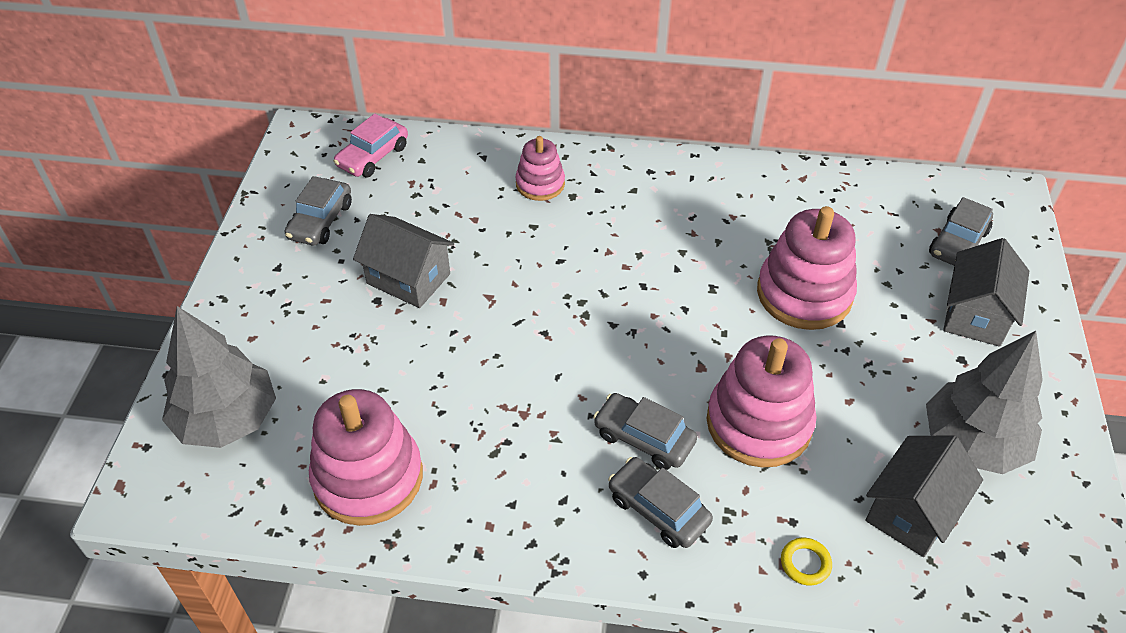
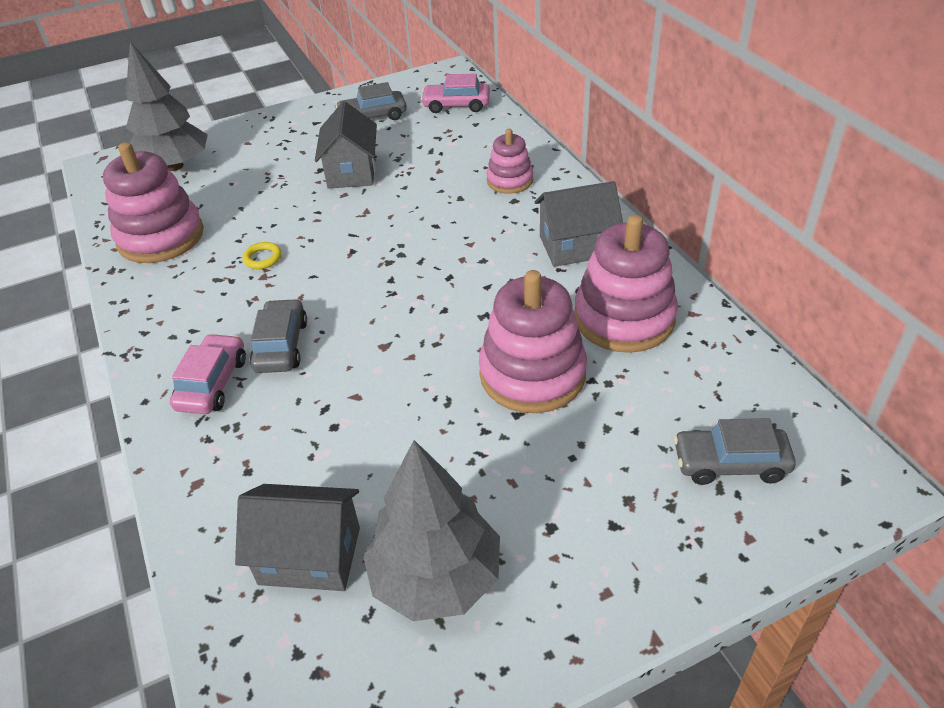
camera: 60 degrees right, 5 degrees down
grey car [608,457,713,548] -> pink car [170,333,246,414]
pink stacking toy [707,335,817,467] -> pink stacking toy moved to [574,215,678,353]
yellow ring [781,538,832,585] -> yellow ring moved to [242,242,282,269]
grey house [943,238,1029,347] -> grey house moved to [535,181,623,267]

